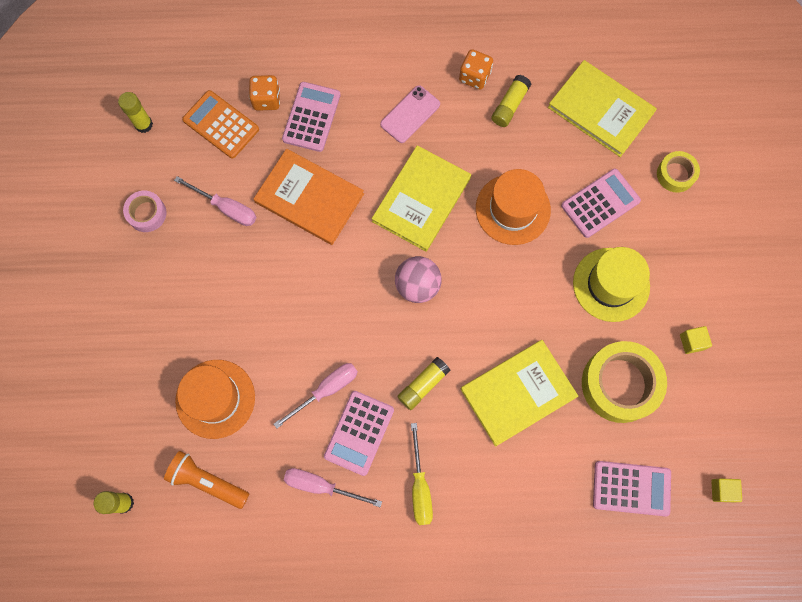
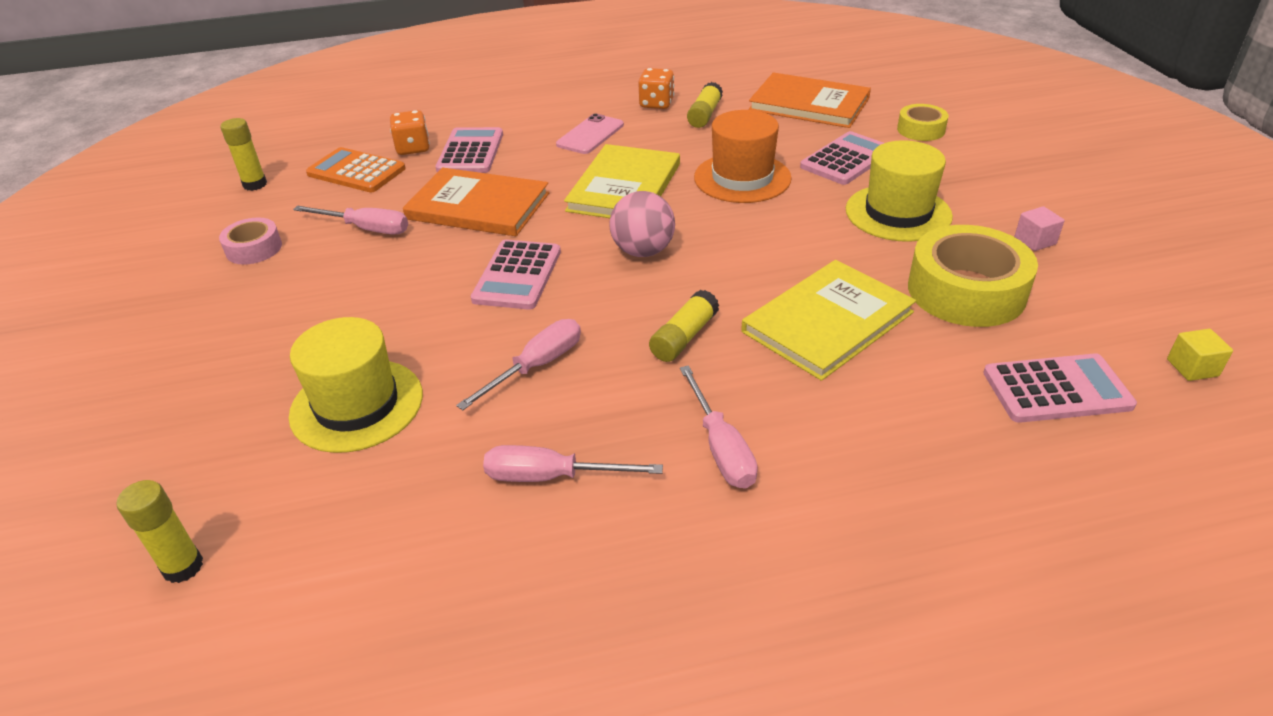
camera: 10 degrees left, 35 degrees down
orange flashlight [164,451,249,509] -> none
orange hat [175,360,255,439] -> yellow hat [289,317,423,453]
pink calculator [324,391,394,476] -> pink calculator moved to [471,240,561,310]
yellow screwdriver [411,423,433,525] -> pink screwdriver [680,365,758,489]
yellow book [548,60,657,157] -> orange book [749,72,871,128]
yellow cube [680,326,712,354] -> pink cube [1014,206,1064,251]

